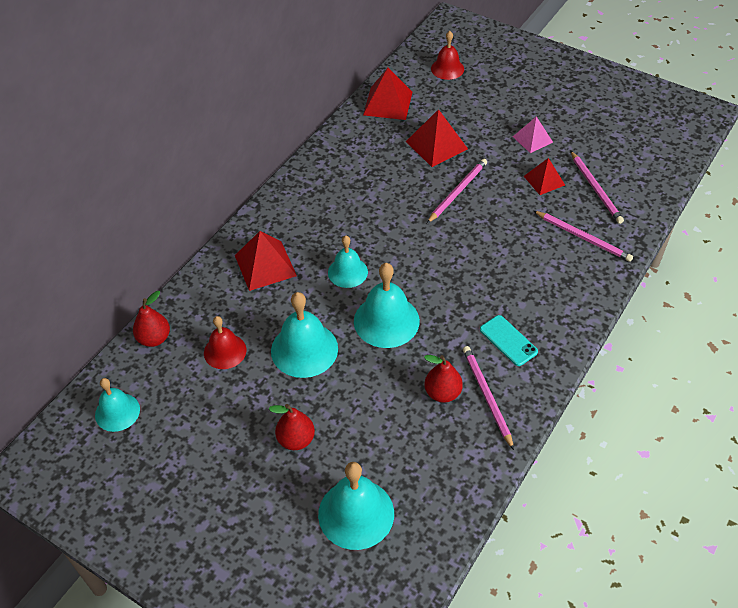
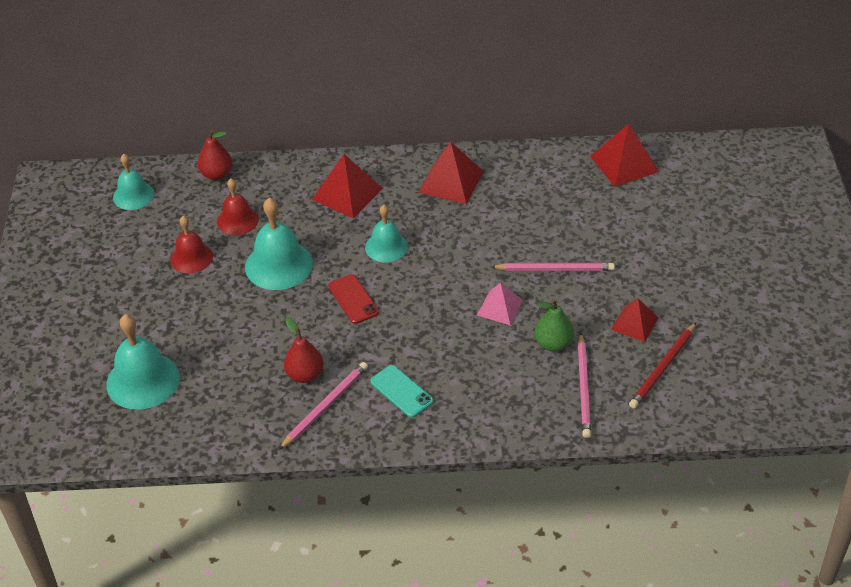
camera: 55 degrees right, 5 degrees down
red pear [269,404,315,450] -> none
turquoise bell [354,263,420,348] -> red phone [328,274,379,324]
red pyramid [406,109,468,167] -> red pyramid moved to [419,142,484,204]
red bell [431,31,464,80] -> red bell moved to [170,216,213,273]
turquoise phone [480,315,538,366] -> turquoise phone turned 60 degrees counterclockwise [370,365,434,418]
pink pyramid [513,116,553,153] -> pink pyramid moved to [477,282,523,325]
pink pencil [571,151,624,224] -> red pencil [629,323,696,409]
none -> green pear [535,299,574,352]

